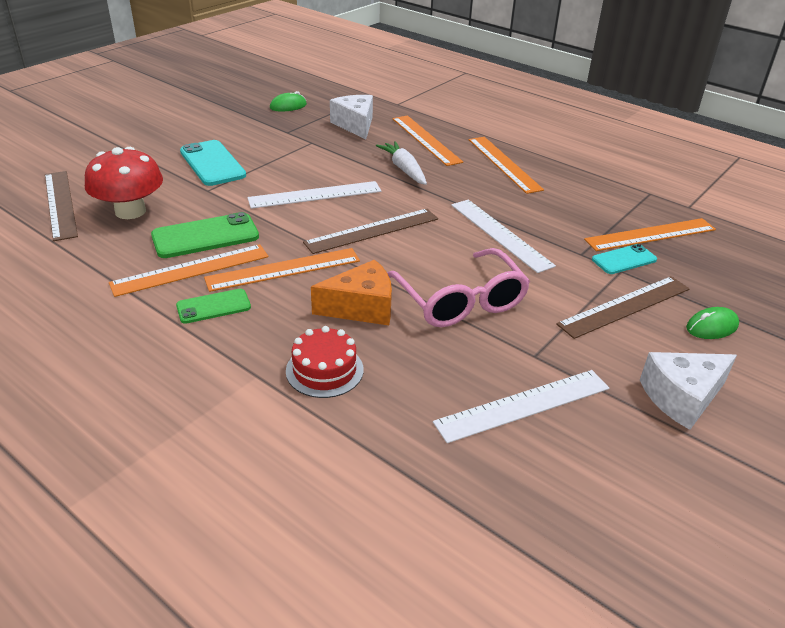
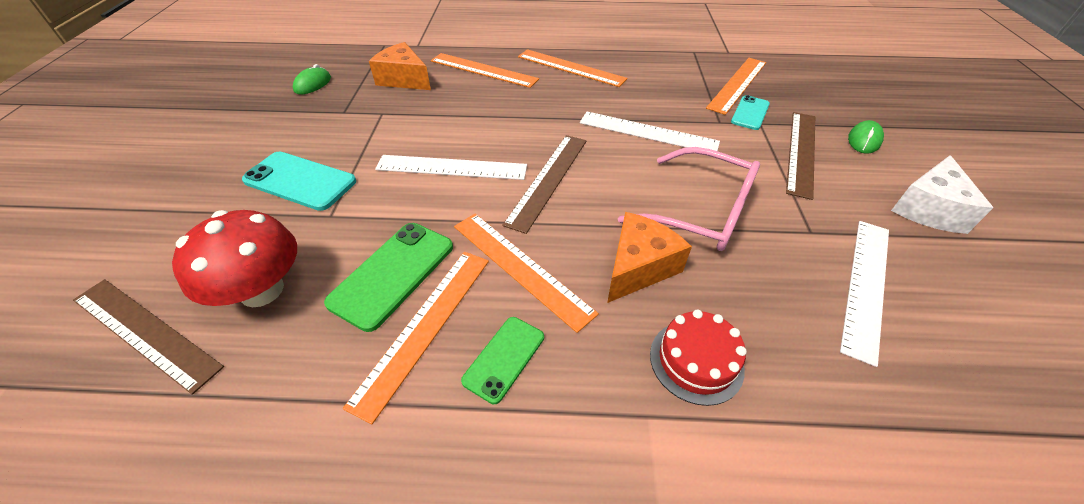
camera: 35 degrees left, 10 degrees up
orange ruler [204,248,360,292] -> orange ruler turned 75 degrees counterclockwise [454,214,599,333]
white ruler [247,181,381,209] -> white ruler turned 60 degrees clockwise [375,155,527,180]
white cheese [330,95,373,140] -> orange cheese [369,42,431,90]
white carrot [376,141,427,185] -> none

